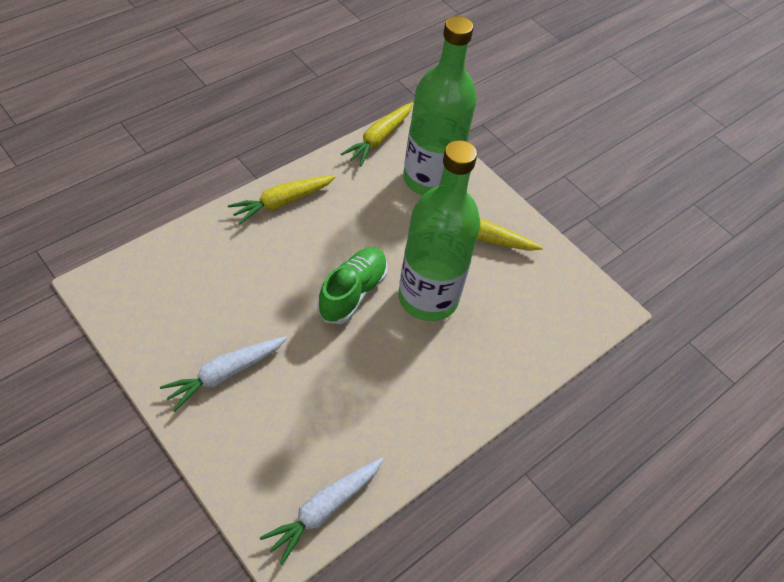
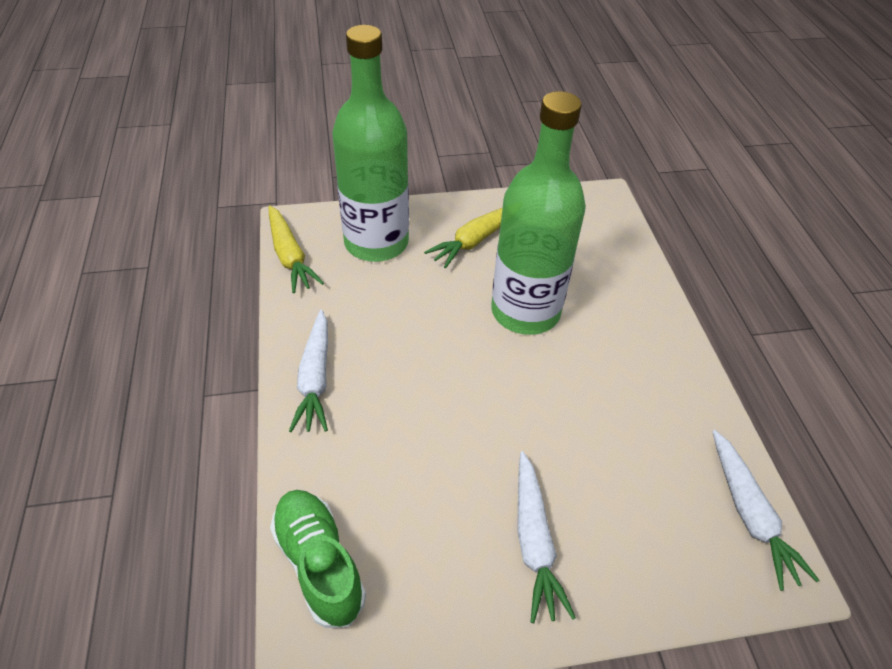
camera: 55 degrees left, 5 degrees down
yellow carrot [228,175,336,224] -> white carrot [289,310,328,432]
green shoe [317,247,388,324] -> green shoe moved to [270,490,366,628]

